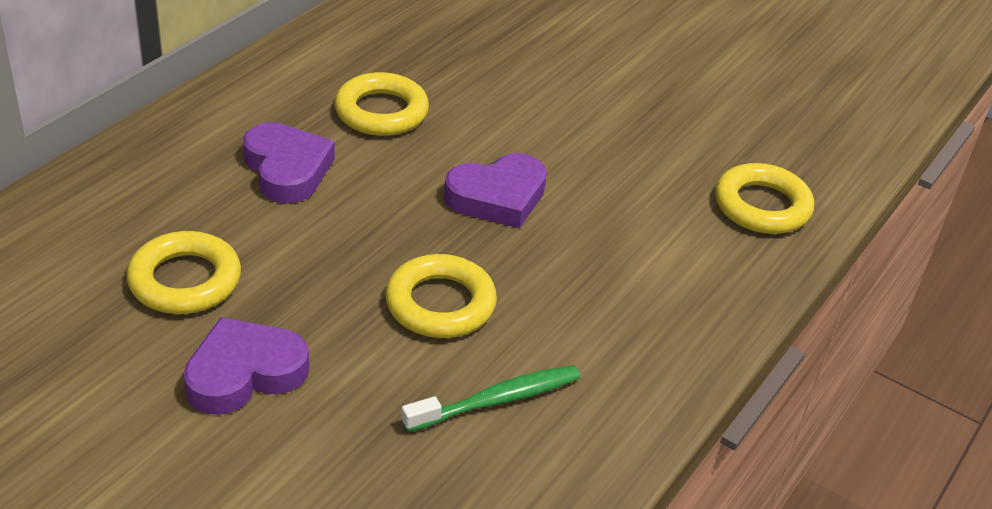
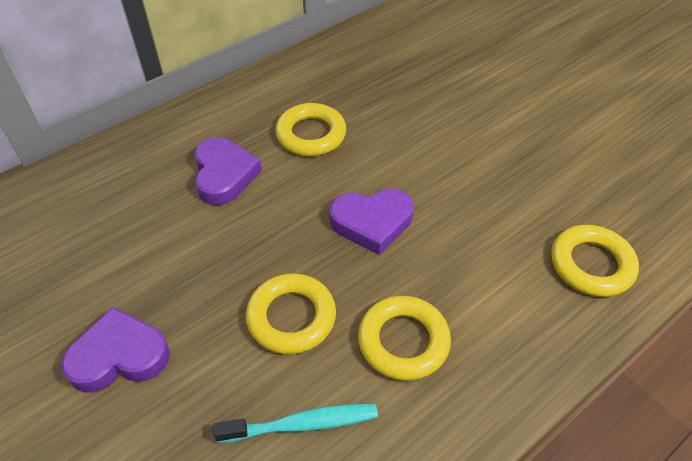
camera: 20 degrees right, 10 degrees up
yellow ring [126,231,241,314] -> yellow ring moved to [358,296,451,381]
green toothbrush [401,365,580,432] -> turquoise toothbrush [213,404,378,443]

